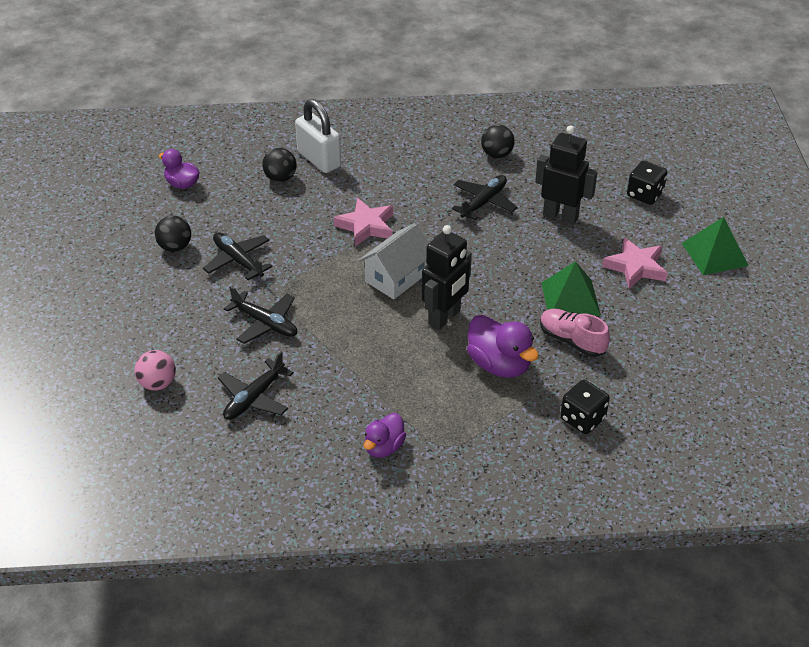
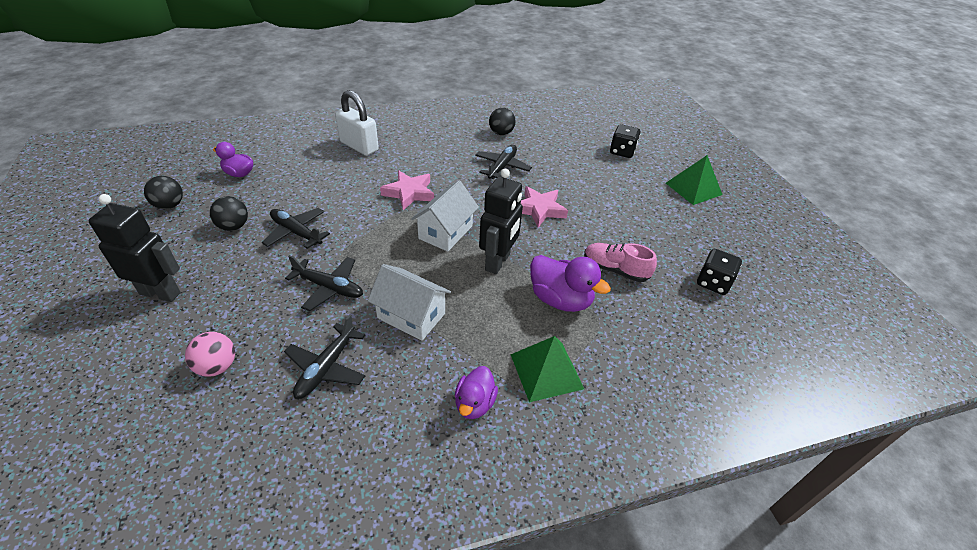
camera: 15 degrees left, 0 degrees up
black ball [262,148,297,182] -> black ball moved to [144,176,183,209]
black robot [535,125,597,224] -> black robot moved to [89,194,180,302]
green pyramid [541,261,601,316] -> green pyramid moved to [510,336,584,402]
black dice [560,380,610,434] -> black dice moved to [697,249,742,295]
pink star [602,237,667,289] -> pink star moved to [521,186,568,228]
none -> white house [368,264,451,341]

